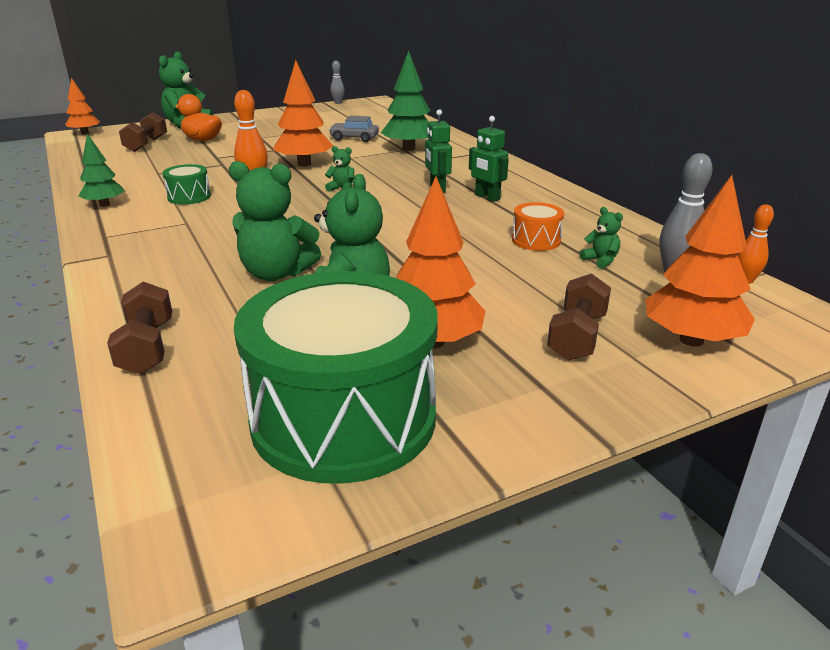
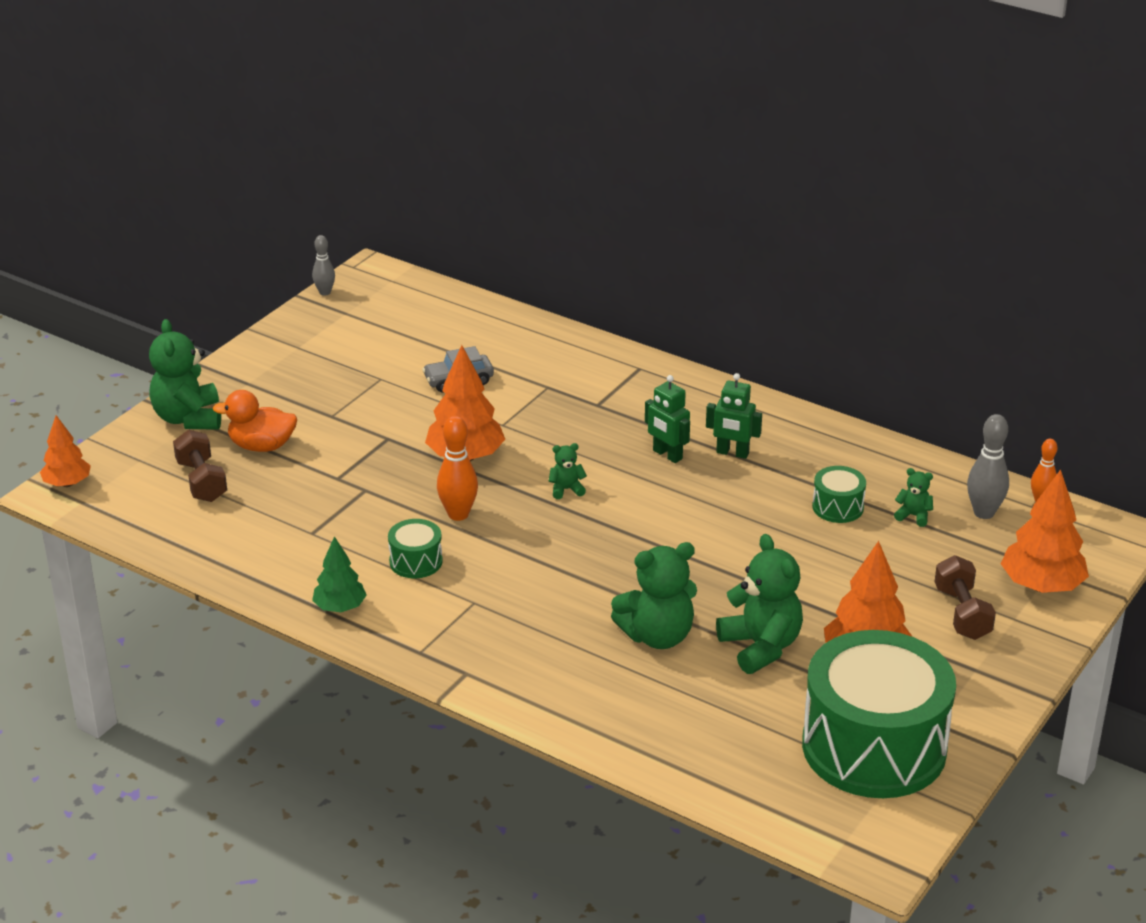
camera: 30 degrees left, 5 degrees up
brown dumbbell [107,281,172,374] -> none
green tree [381,50,431,151] -> none
orange drum [512,202,564,251] -> green drum [812,466,866,523]

